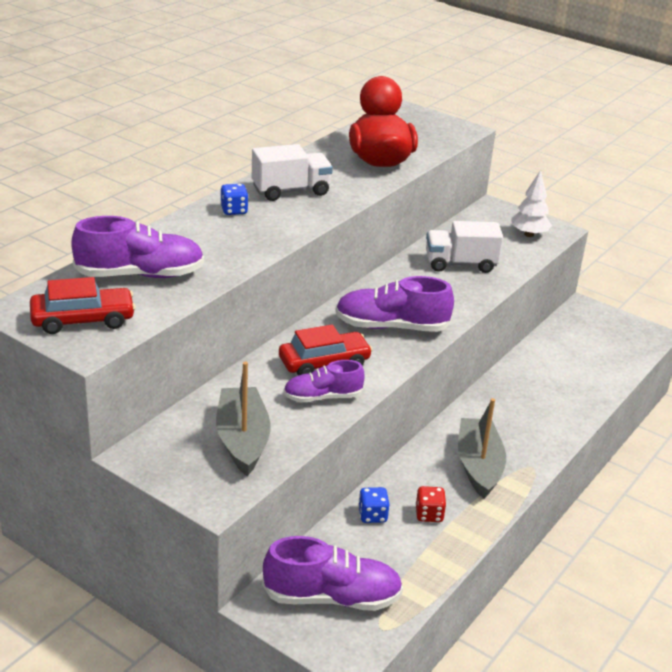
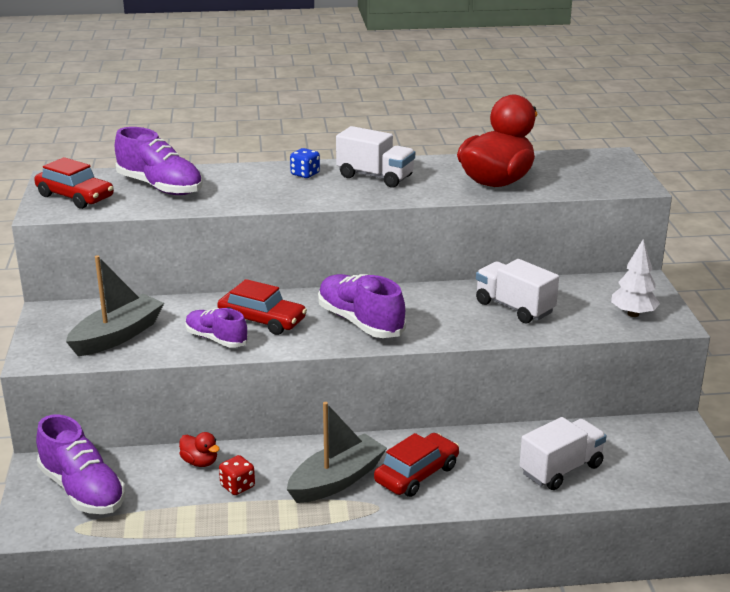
camera: 50 degrees right, 5 degrees down
blue dice [358,487,389,523] -> red duck [179,432,220,467]
none -> red car [374,433,459,497]
none -> white truck [519,417,607,490]

